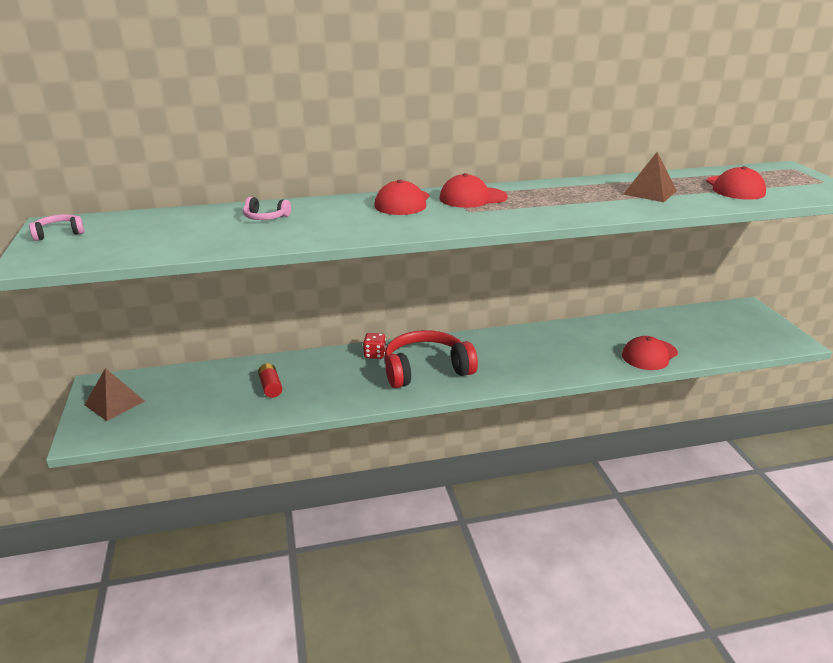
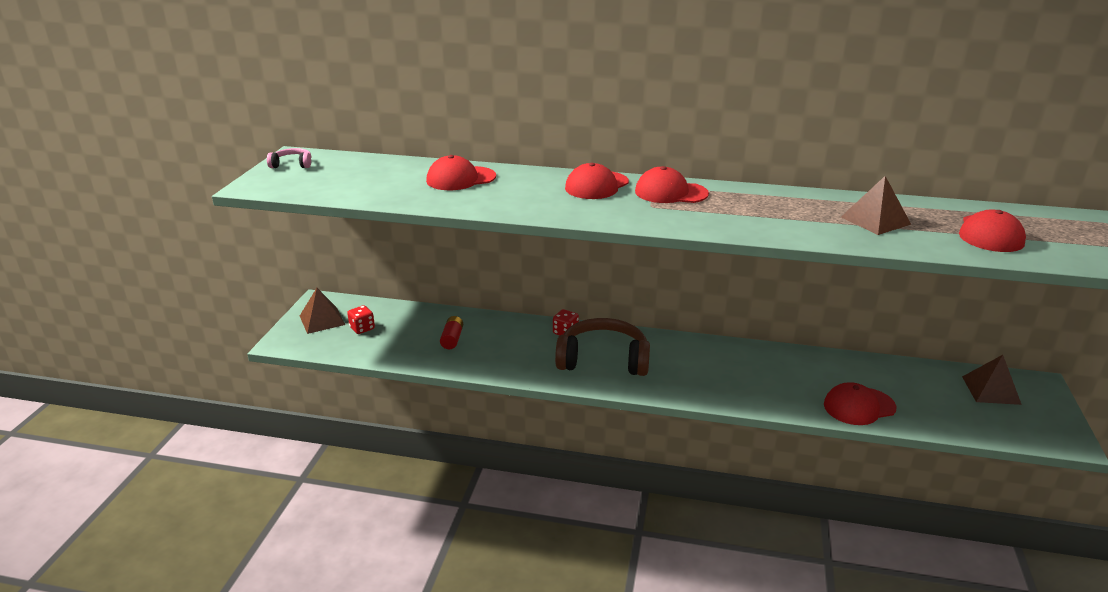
camera: 25 degrees right, 0 degrees up
pink headphones [243,197,291,220] -> red cap [426,155,496,190]
red headphones [384,330,478,388] -> brown headphones [555,318,650,376]
none -> red dice [347,305,375,334]
none -> brown pyramid [962,355,1022,405]

